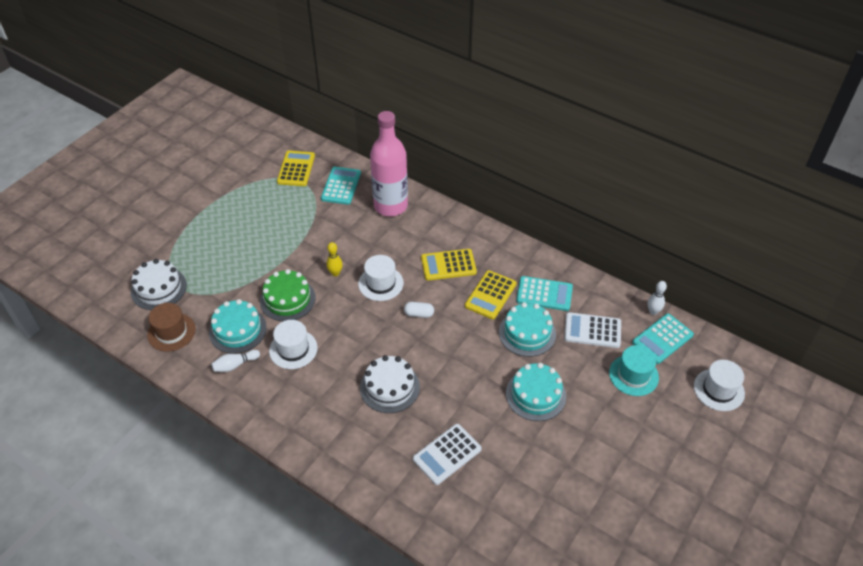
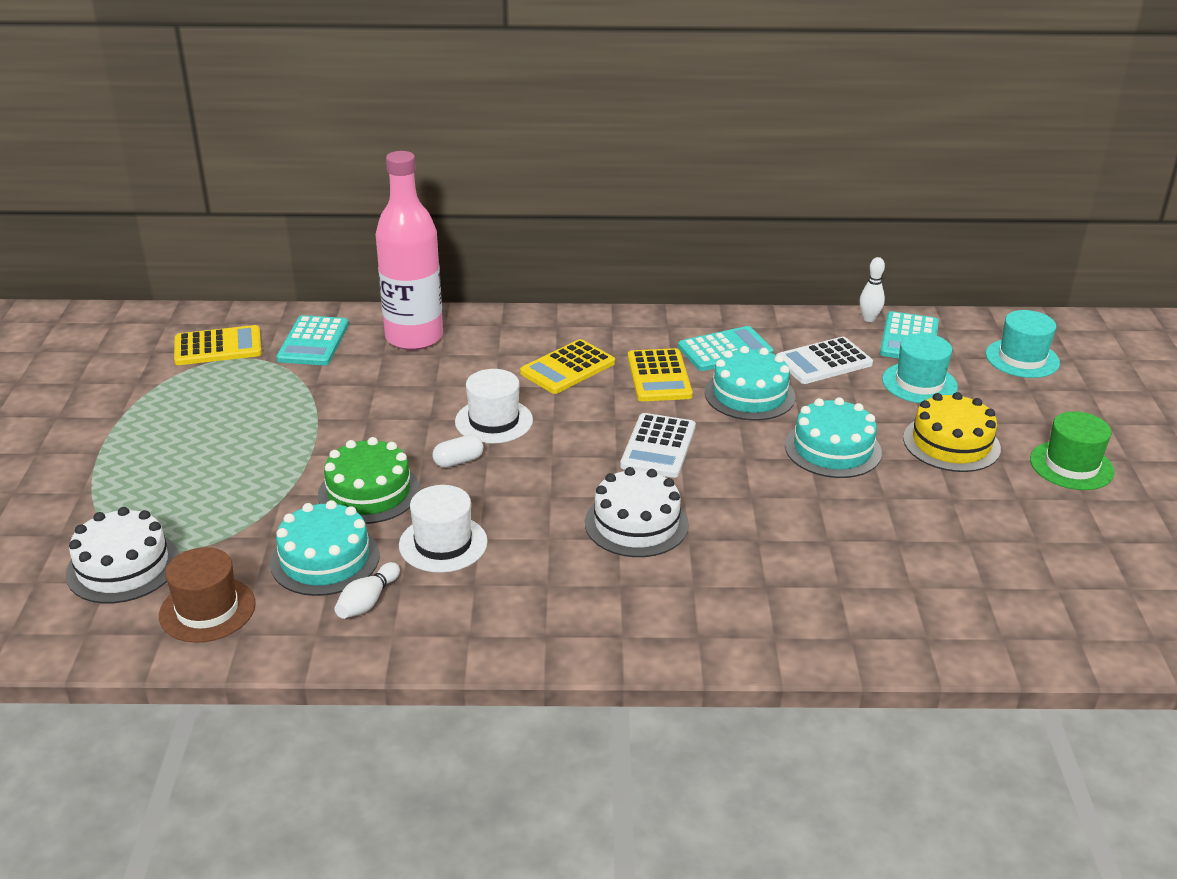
camera: 35 degrees left, 15 degrees down
yellow calculator [277,151,315,186] -> yellow calculator turned 105 degrees clockwise [174,325,262,365]
turquoise calculator [321,167,361,205] -> turquoise calculator turned 150 degrees counterclockwise [276,315,349,365]
yellow bowling pin [326,242,343,277] -> none
white capsule [404,302,434,318] -> white capsule moved to [432,435,483,468]
white calculator [413,424,482,485] -> white calculator moved to [620,413,696,478]
white hat [694,360,745,411] -> turquoise hat [985,310,1060,378]
none -> yellow cake [903,392,1001,472]
none -> green hat [1030,411,1115,490]

